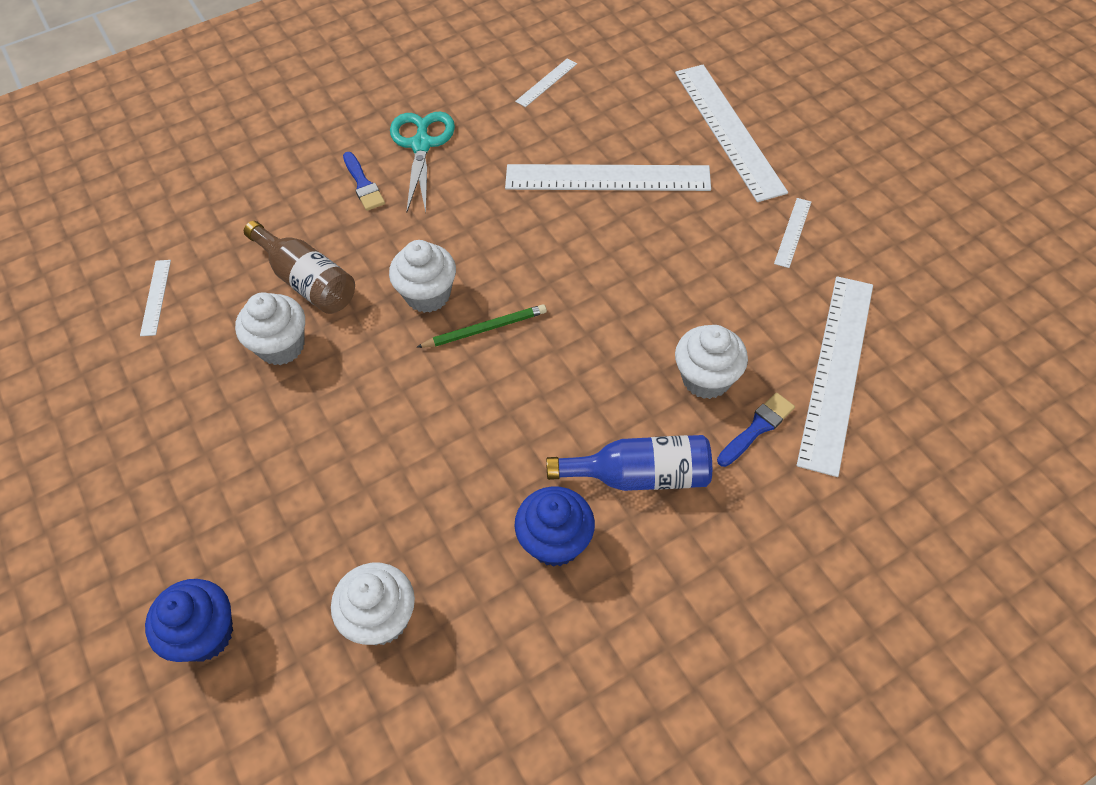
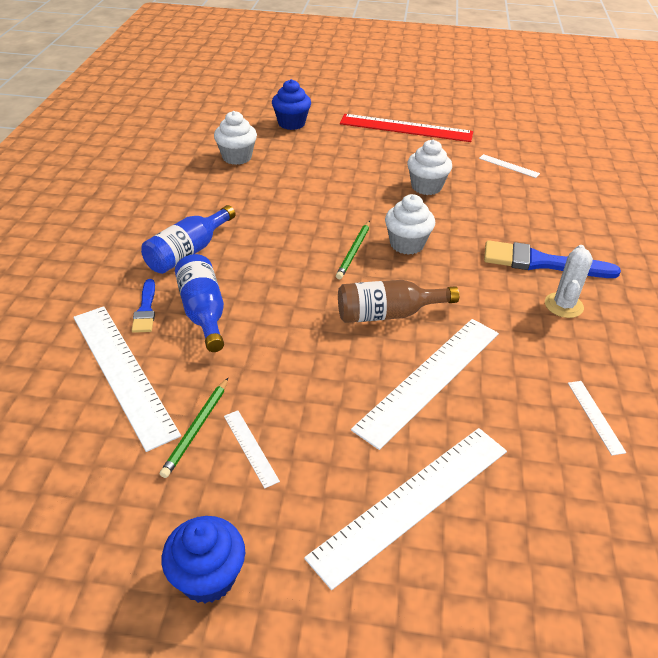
camera: 125 degrees right, 15 degrees down
brown bottle [244,221,355,314] -> brown bottle moved to [338,280,459,323]
blue brush [343,152,385,211] -> blue brush [484,240,621,278], size x1.85
turquoise scissors [390,112,455,213] -> white cactus [545,245,593,318]
blue cupcake [514,486,595,567] -> blue cupcake moved to [161,516,245,603]
white ruler [675,65,788,202] -> white ruler turned 60 degrees counterclockwise [304,428,507,590]
white cupcake [675,325,748,399] -> blue bottle [175,254,224,352]
none -> green pencil [160,378,228,478]
none -> red ruler [340,114,473,142]

